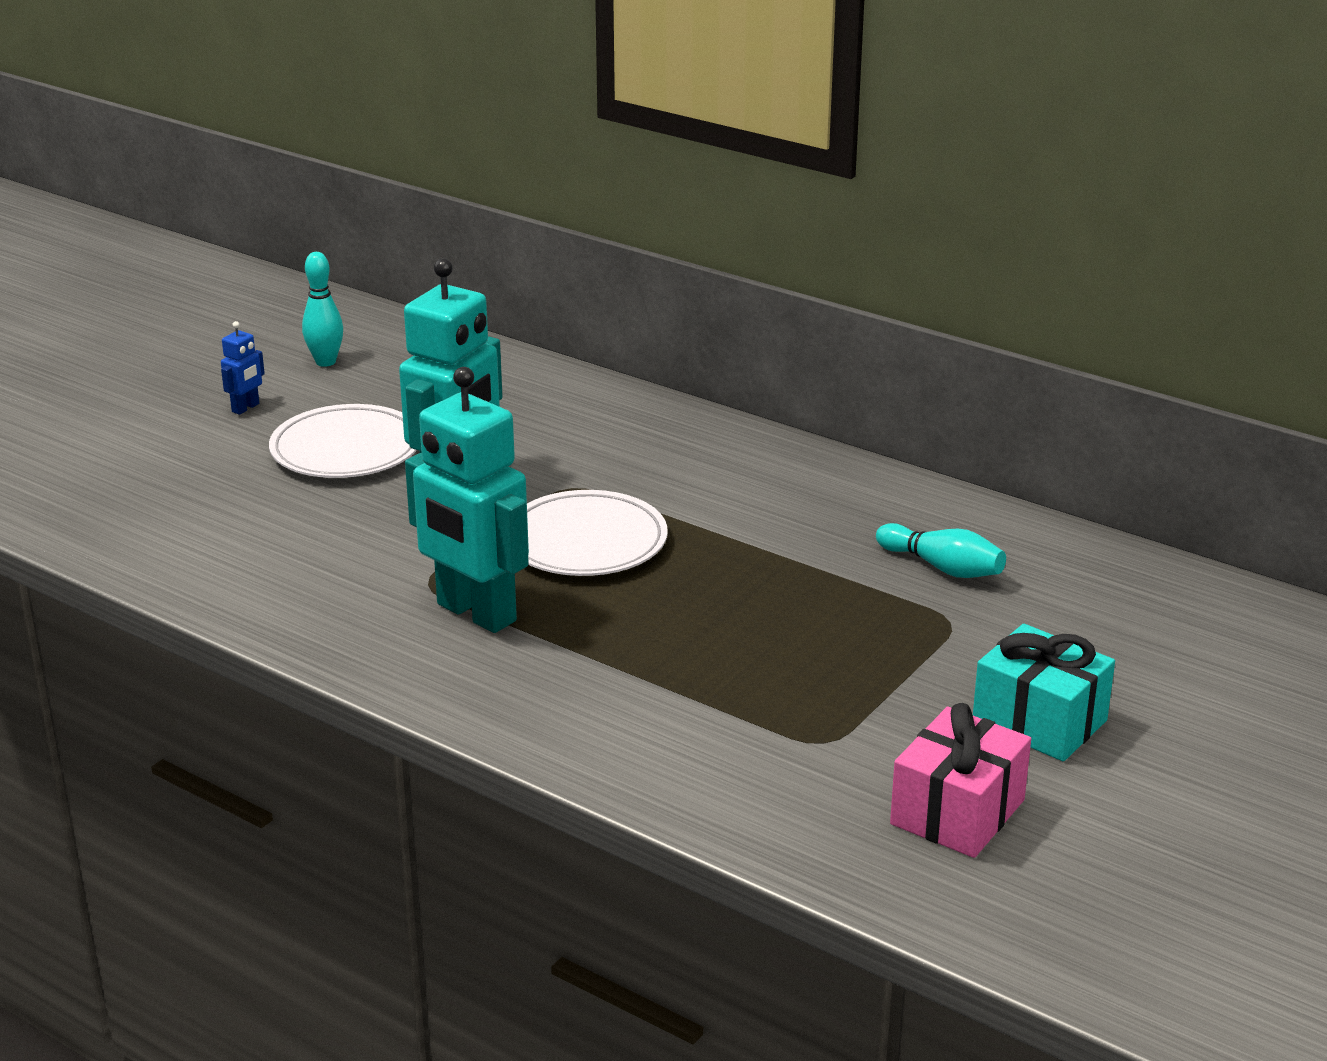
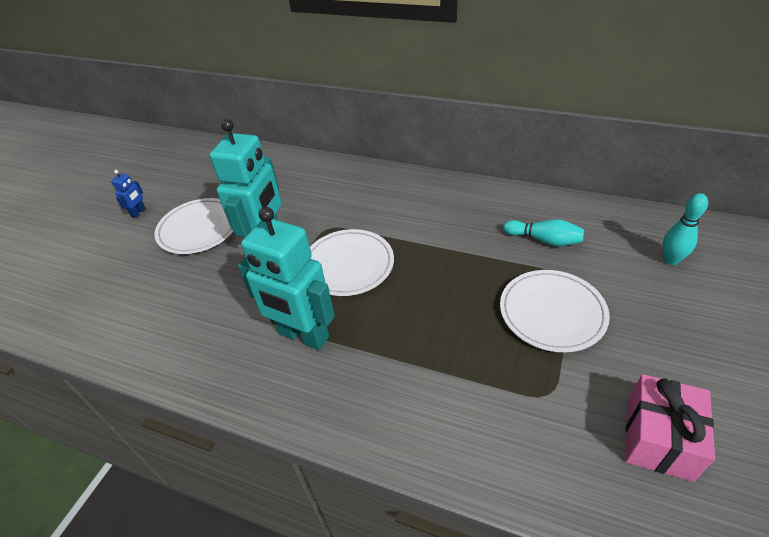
camera: 10 degrees left, 15 degrees up
turquoise bowling pin [302,252,343,367] -> turquoise bowling pin moved to [663,193,708,265]
turquoise gift [973,624,1115,761] -> none
none -> white plate [500,270,610,352]

